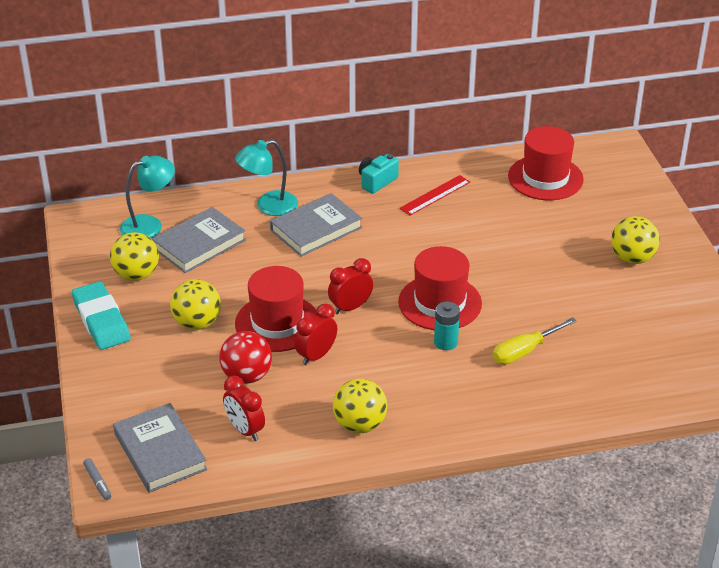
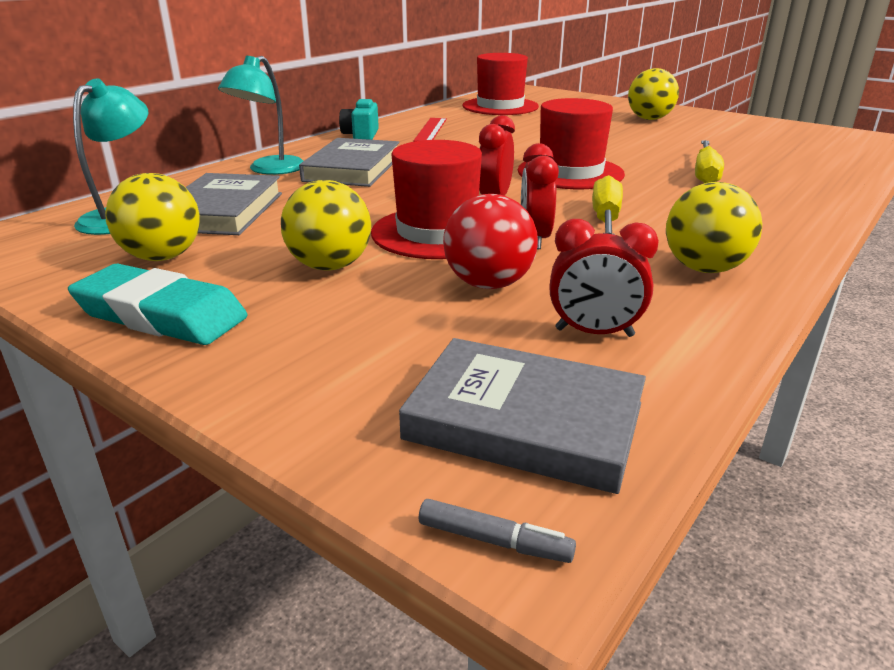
camera: 40 degrees left, 10 degrees down
turquoise battery [434,301,460,350] -> none
none -> yellow screwdriver [592,175,623,235]

